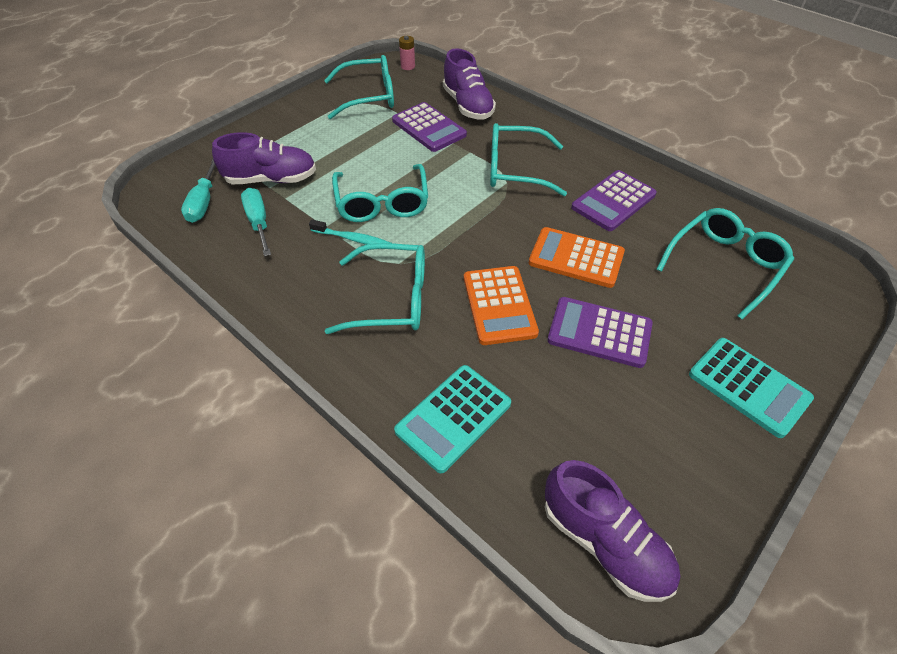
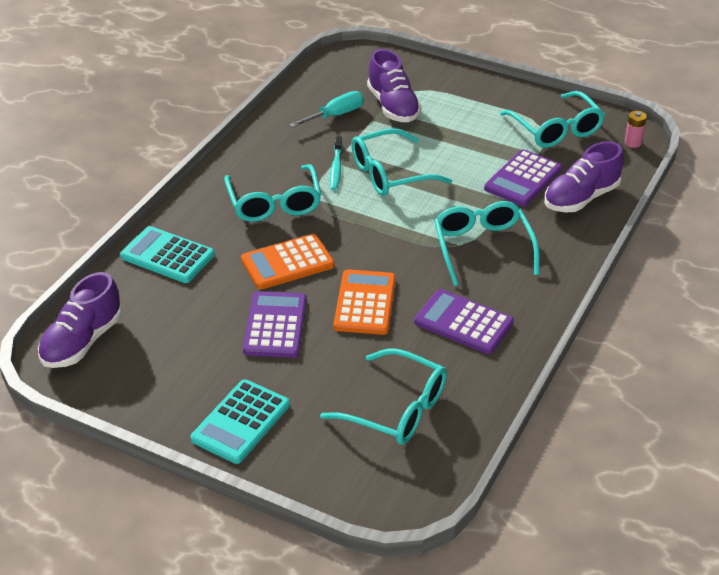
camera: 75 degrees right, 10 degrees down
turquoise screwdriver [181,159,215,223] -> none

